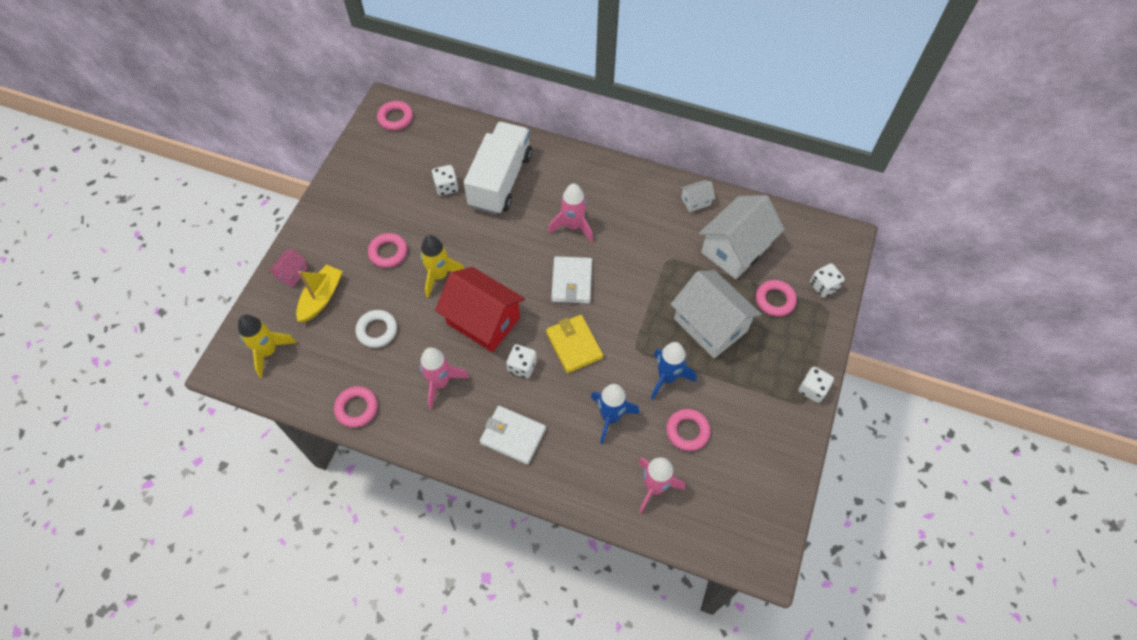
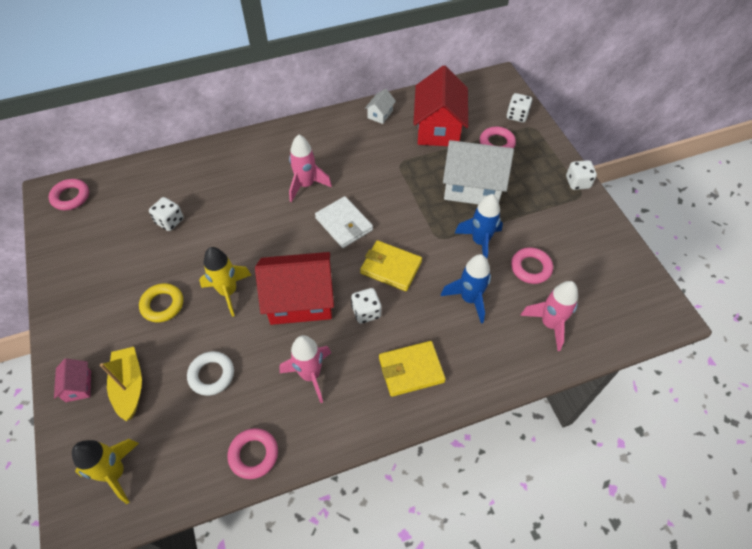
camera: 40 degrees left, 5 degrees down
pink ring [368,233,407,268] -> yellow ring [139,283,183,322]
white truck [464,122,532,215] -> none
white wallet [480,406,546,465] -> yellow wallet [379,341,446,397]
white house [699,195,785,279] -> red house [413,65,468,146]

